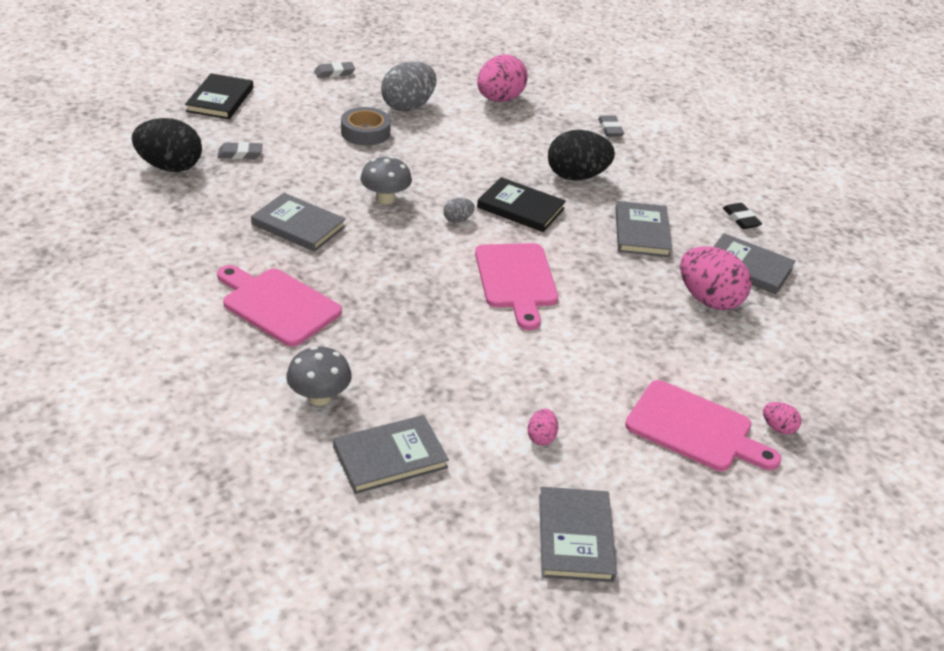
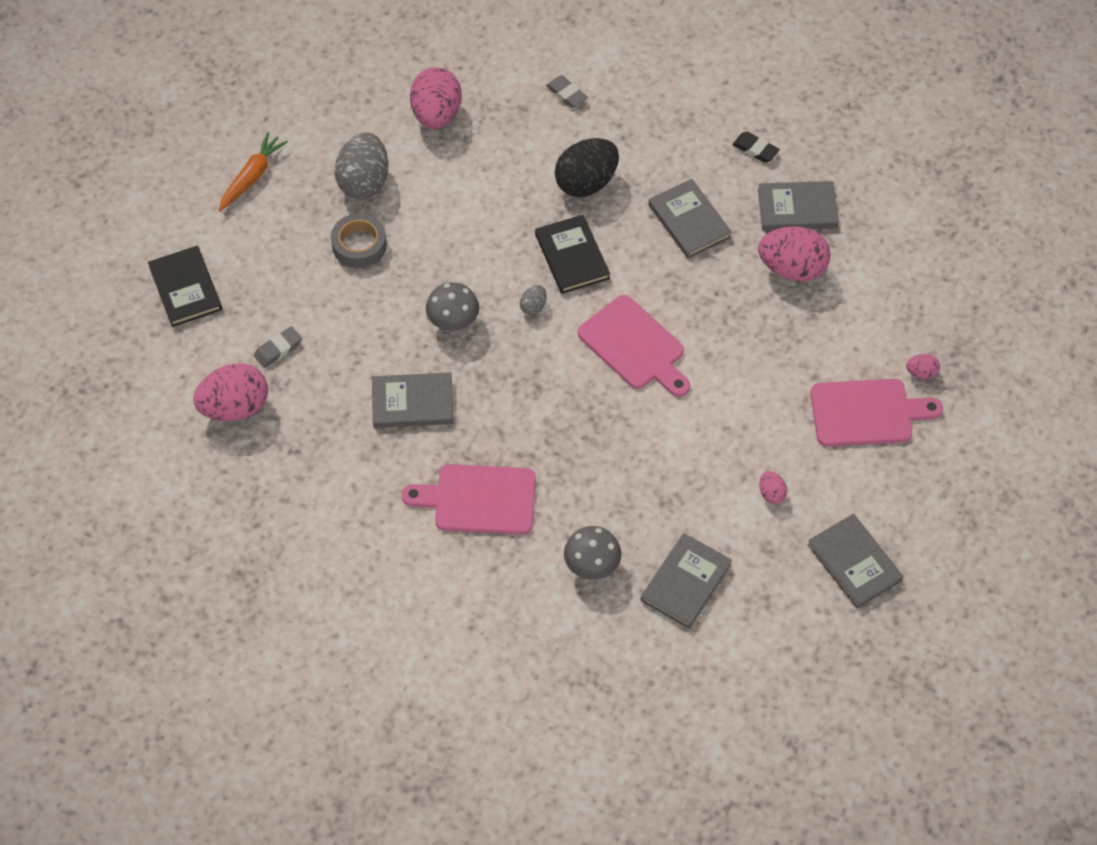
camera: 30 degrees left, 20 degrees up
black egg [132,118,202,172] -> pink egg [193,363,268,421]
grey eraser [314,62,355,78] -> orange carrot [218,132,288,211]
black book [477,177,566,232] -> black book turned 75 degrees clockwise [535,215,610,294]

